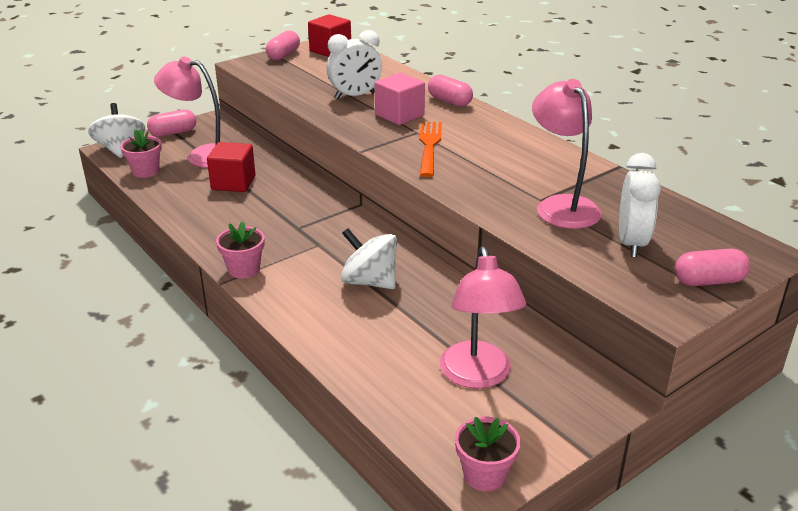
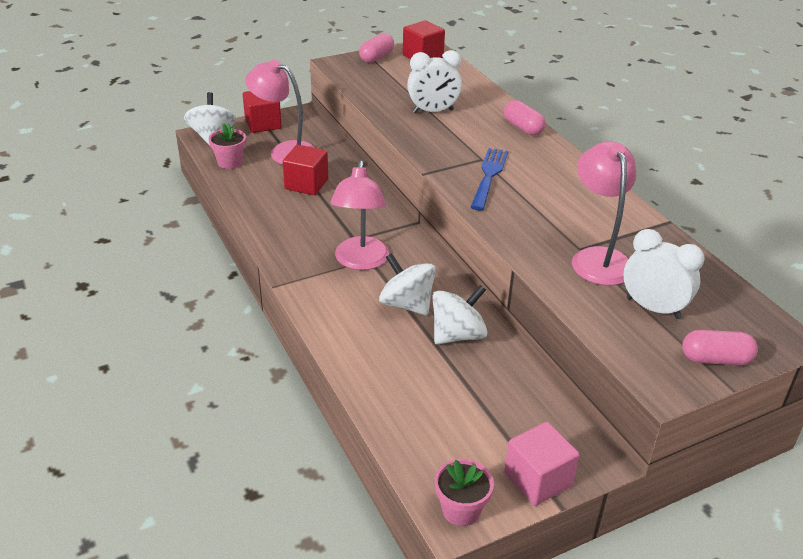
camera: 10 degrees right, 5 degrees up
pink capsule [147,109,196,137] -> red cube [243,91,282,133]
pink flower pot [216,221,265,279] -> none
pink cube [375,73,425,125] -> pink cube moved to [504,422,579,506]
orange fork [419,121,442,177] -> blue fork [471,148,508,211]
pink lamp [440,246,526,389] -> pink lamp moved to [330,160,389,270]
white clock [619,153,661,257] -> white clock turned 75 degrees counterclockwise [623,229,705,319]
none -> white spinning top [432,285,488,344]

